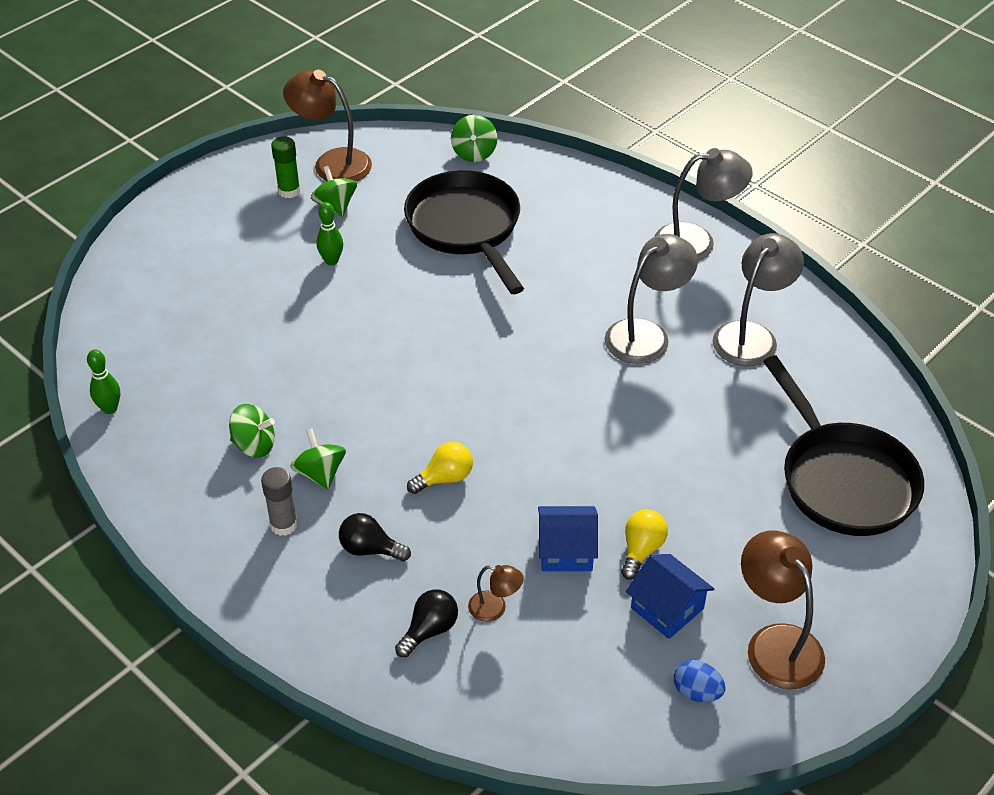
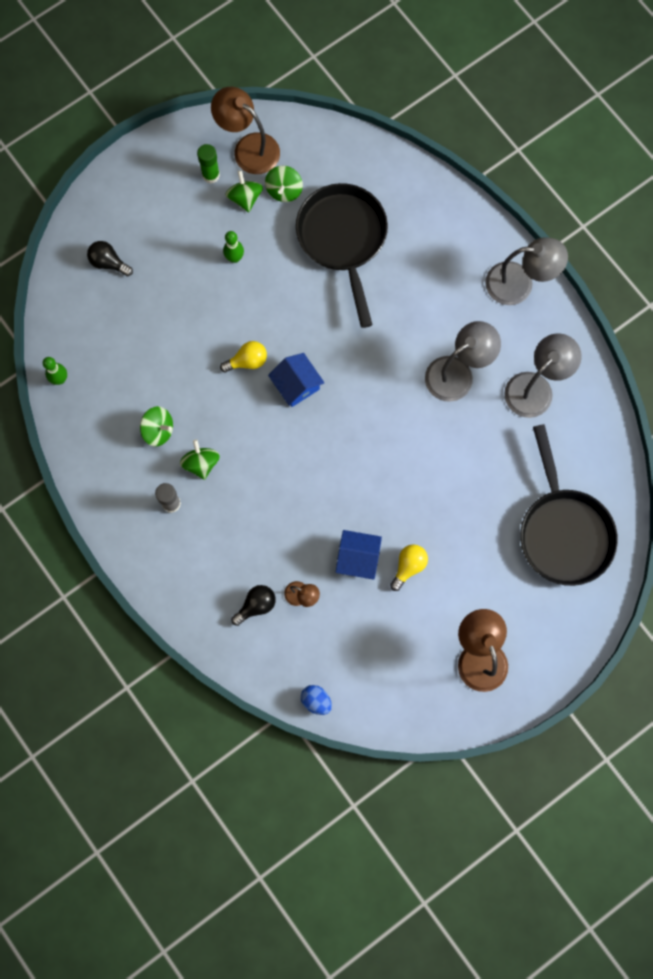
camera: 10 degrees right, 30 degrees up
black light bulb [339,513,411,561] -> black light bulb moved to [87,241,133,276]
yellow light bulb [407,442,473,494] -> yellow light bulb moved to [220,341,267,372]
green spinning top [451,115,497,162] -> green spinning top moved to [265,166,303,202]
blue house [626,554,714,639] -> blue house moved to [268,353,325,407]
blue egg [674,660,726,702] -> blue egg moved to [301,685,332,715]

